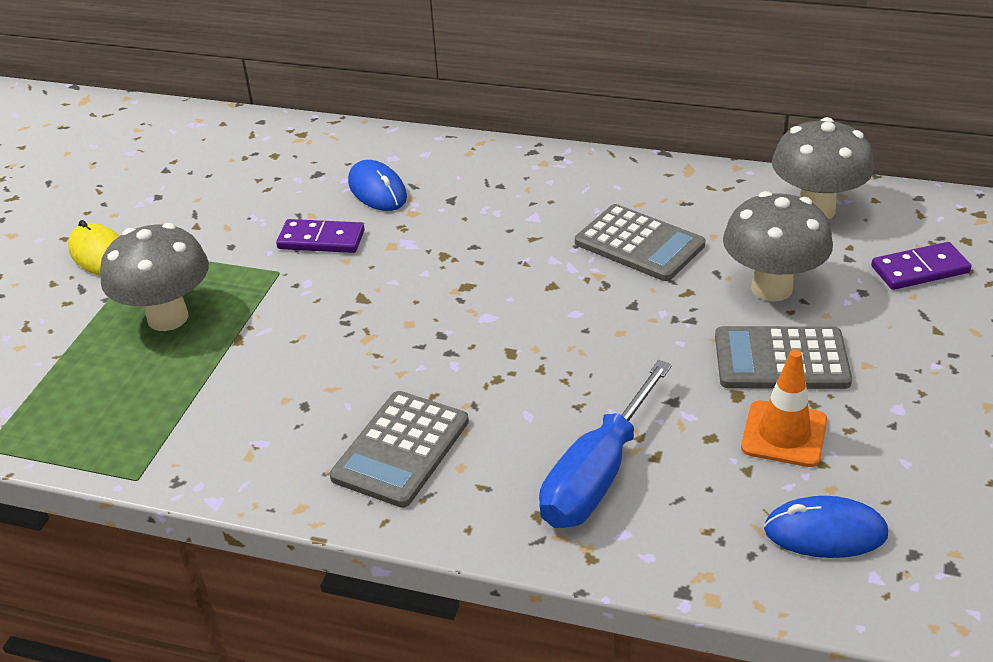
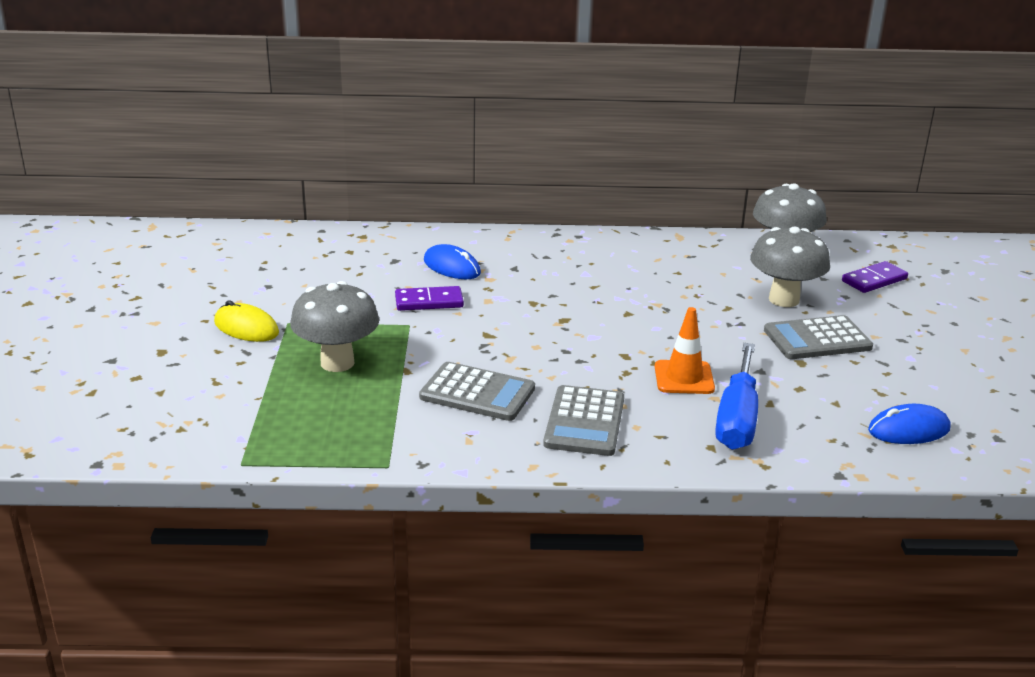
camera: 20 degrees left, 10 degrees down
grey calculator [575,204,705,281] -> grey calculator moved to [419,362,535,421]
orange traffic cone [741,350,827,467] -> orange traffic cone moved to [655,307,715,394]

